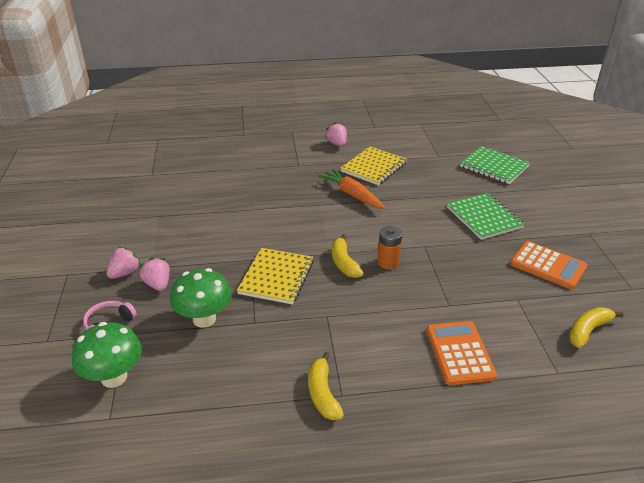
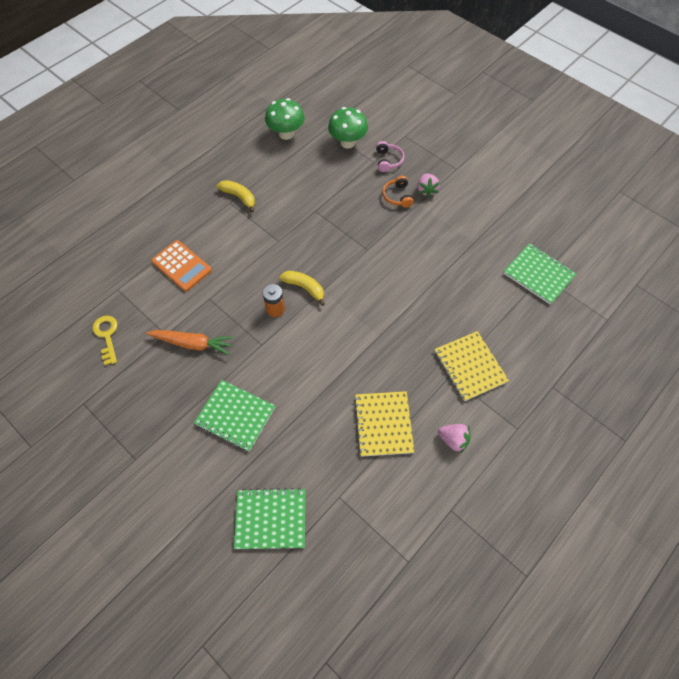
camera: 140 degrees right, 25 degrees up
pink strawberry [139,257,170,291] -> orange headphones [382,176,414,208]
green mushroom [170,268,232,328] -> green mushroom moved to [265,98,305,140]
yellow notebook [237,248,313,304] -> yellow notebook moved to [435,331,509,401]
orange carrot [319,169,385,209] -> orange carrot moved to [146,330,234,355]
orange calculator [510,241,587,289] -> none
yellow banana [569,307,623,348] -> yellow key [92,316,118,365]
none -> green notebook [503,243,577,305]

